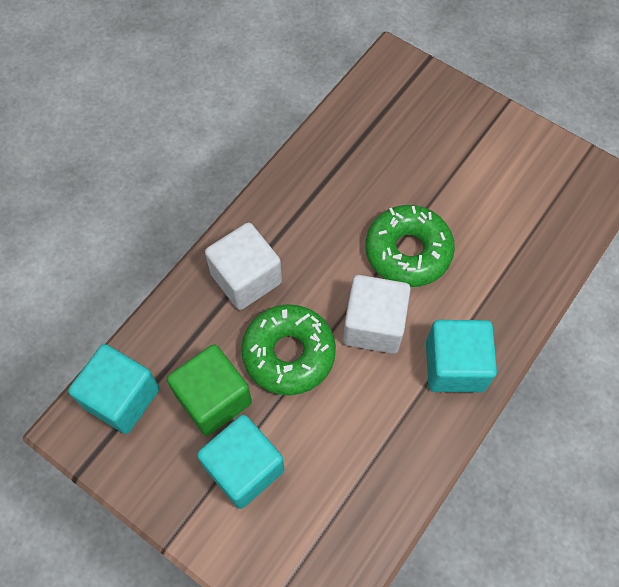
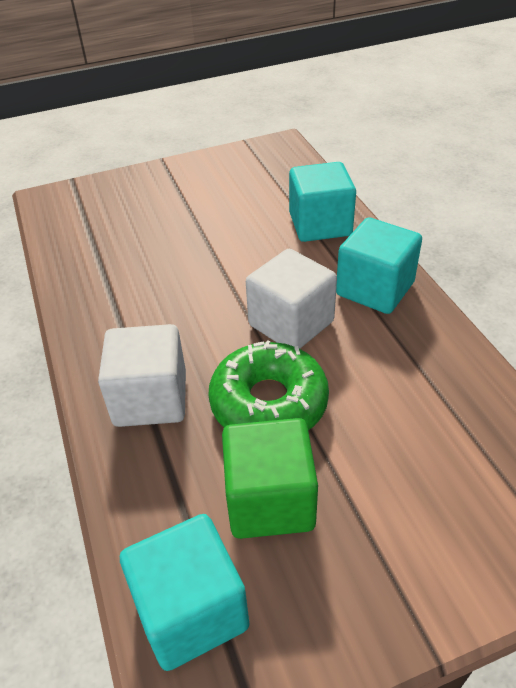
camera: 55 degrees left, 20 degrees down
turquoise cube [197,415,284,509] -> turquoise cube moved to [289,162,356,242]
green donut [365,205,455,287] -> none

